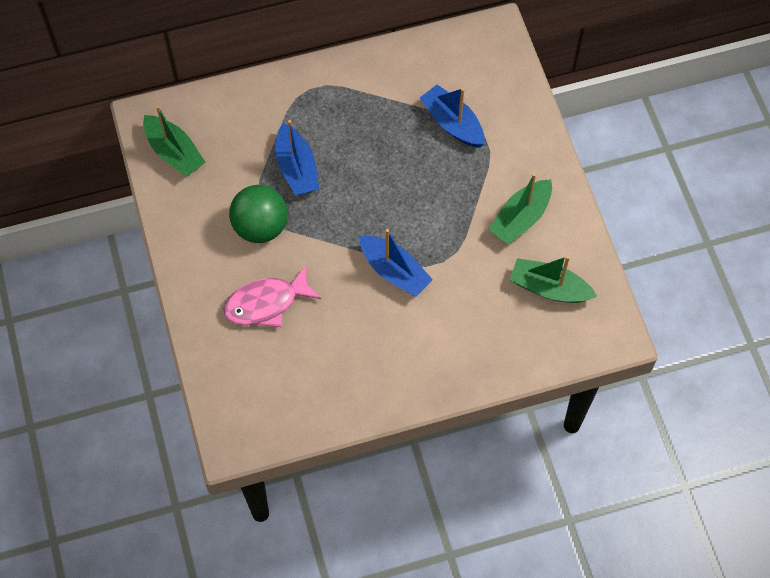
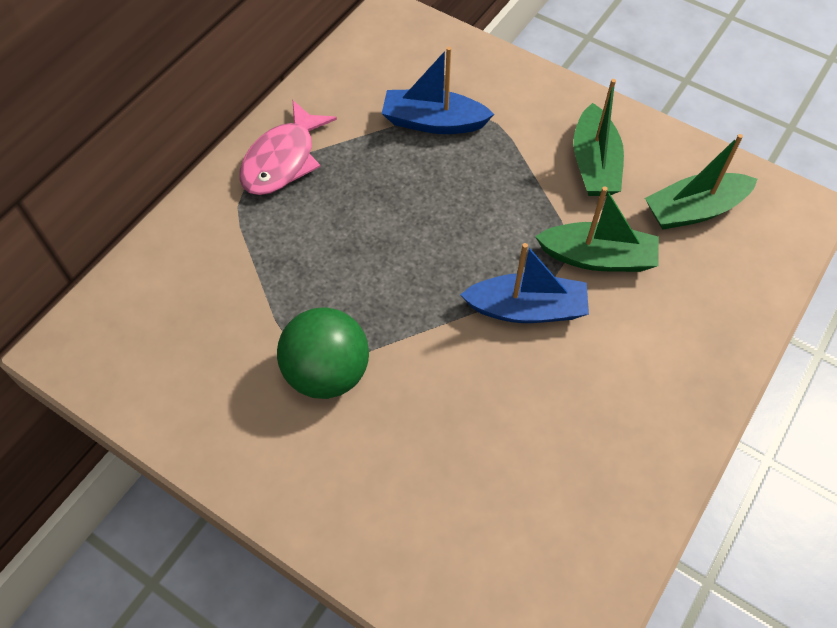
camera: 40 degrees left, 5 degrees down
green boat [143,105,205,177] -> green boat moved to [535,186,659,272]
pink fish [223,265,321,327] -> pink fish moved to [239,100,337,195]
blue boat [276,120,319,196] -> none

